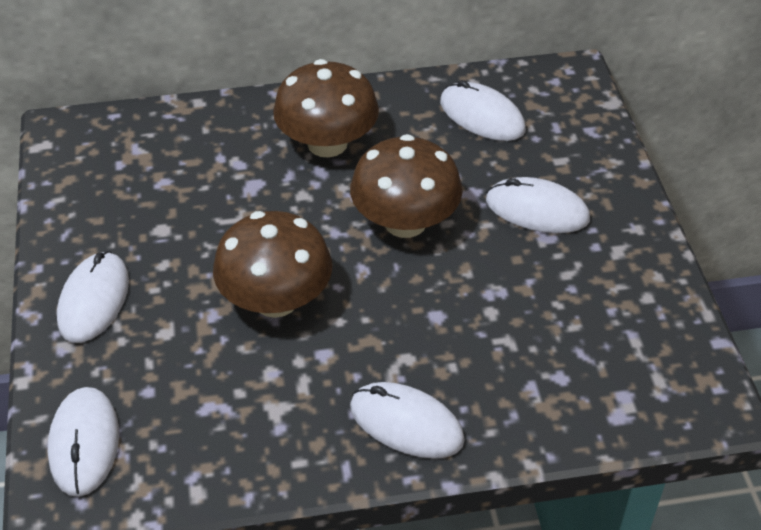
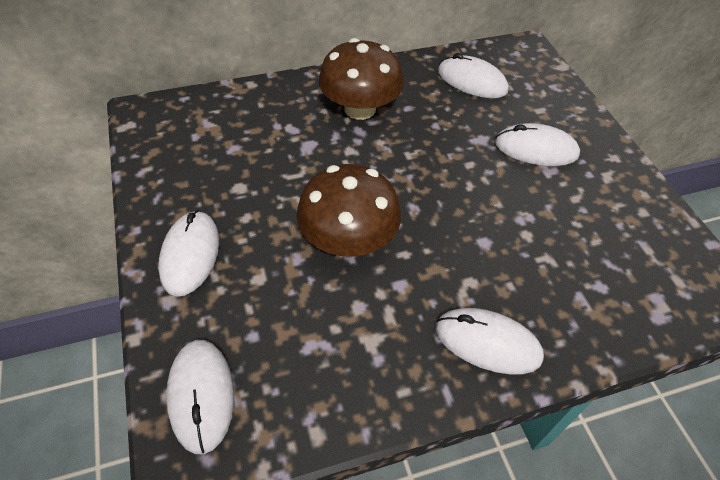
camera: 10 degrees left, 5 degrees up
brown mushroom [350,134,462,238] -> none

